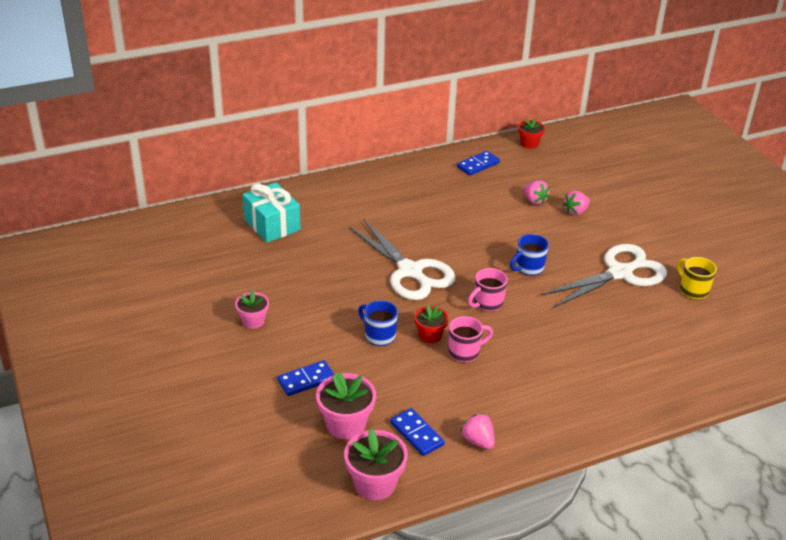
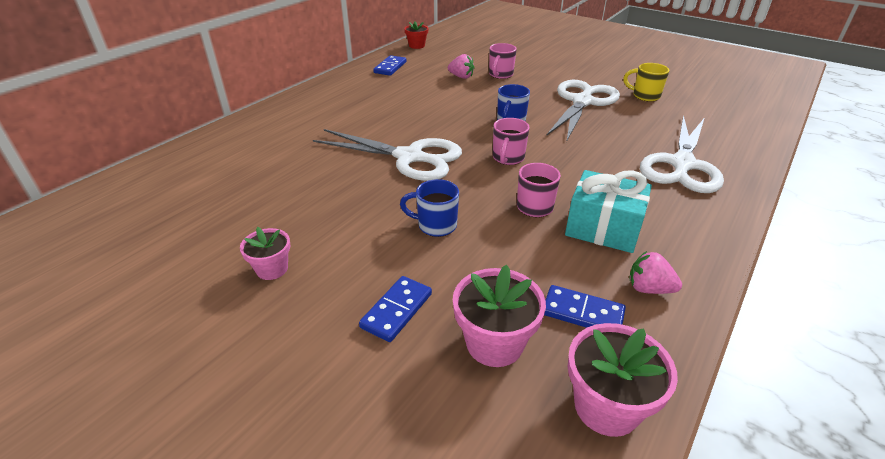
camera: 30 degrees left, 0 degrees up
turquoise gift [243,182,301,243] -> turquoise gift moved to [565,170,652,253]
red flower pot [415,305,448,343] -> none
pink strawberry [563,191,590,216] -> pink mug [489,43,517,79]
none -> white scissors [640,115,724,193]

